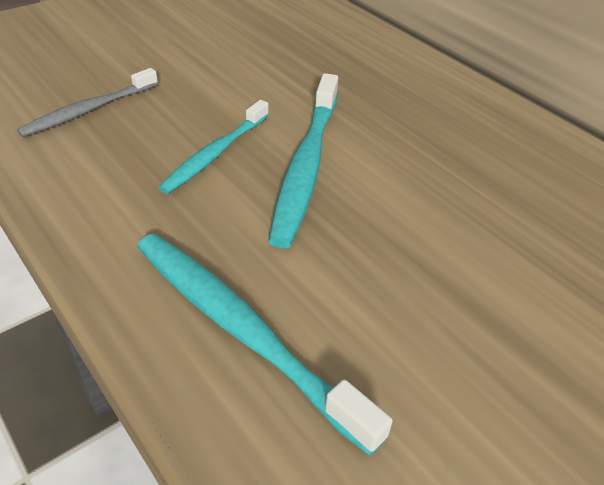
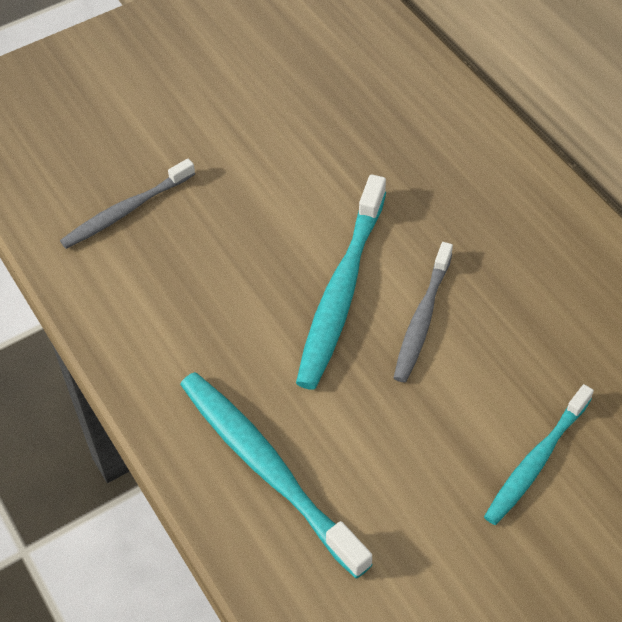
camera: 10 degrees right, 10 degrees up
turquoise toothbrush [158,100,269,194] -> turquoise toothbrush moved to [484,384,594,525]
none -> grey toothbrush [394,242,453,382]

